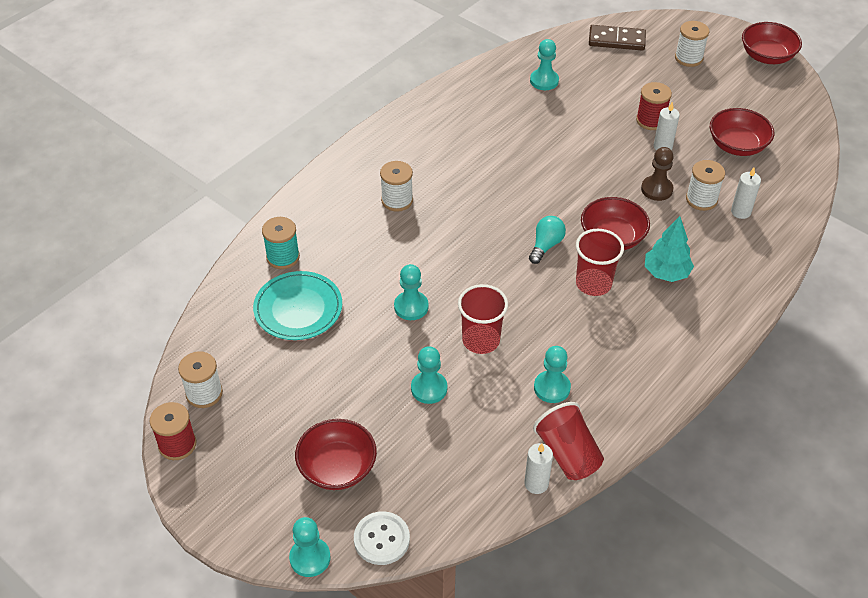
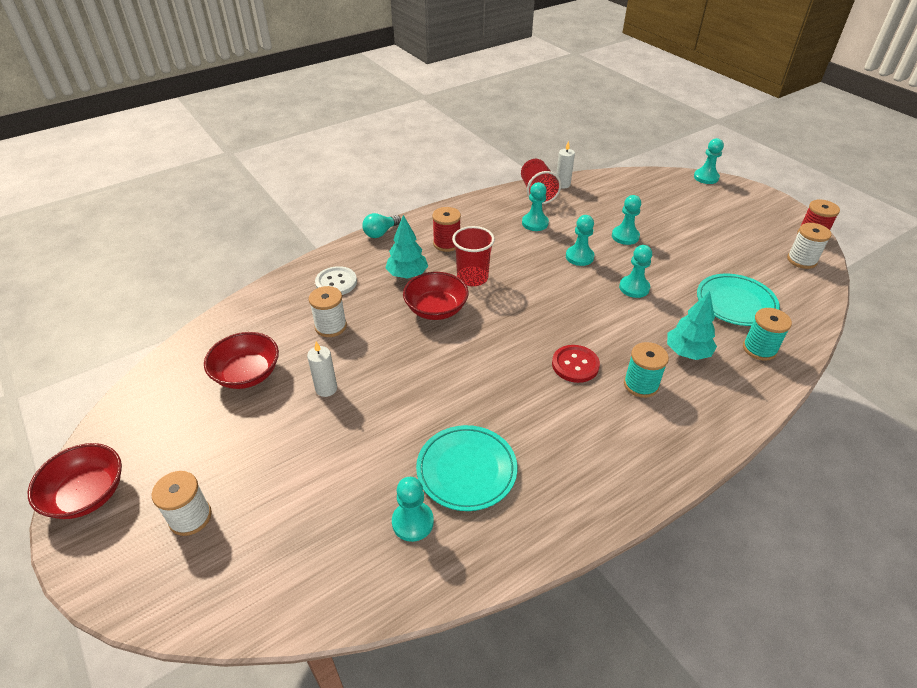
camera: 165 degrees left, 5 degrees down
red bowl [295,419,377,490] -> none
white button [354,511,410,565] -> white button moved to [315,266,357,295]
white spool [380,161,413,212] -> turquoise spool [624,342,669,398]
red cup [458,284,508,354] -> turquoise pawn [566,215,595,266]
turquoise light bulb [529,216,566,264] -> turquoise light bulb moved to [362,213,401,238]
brown domino [589,25,646,51] -> none
red spool [636,82,672,130] -> red spool moved to [432,207,461,252]
brown pawn [641,147,674,201] -> none
white candle [731,168,761,219] -> none
none -> turquoise plate [416,425,517,511]
none -> red button [552,345,600,383]
none -> turquoise tree [667,291,717,360]

